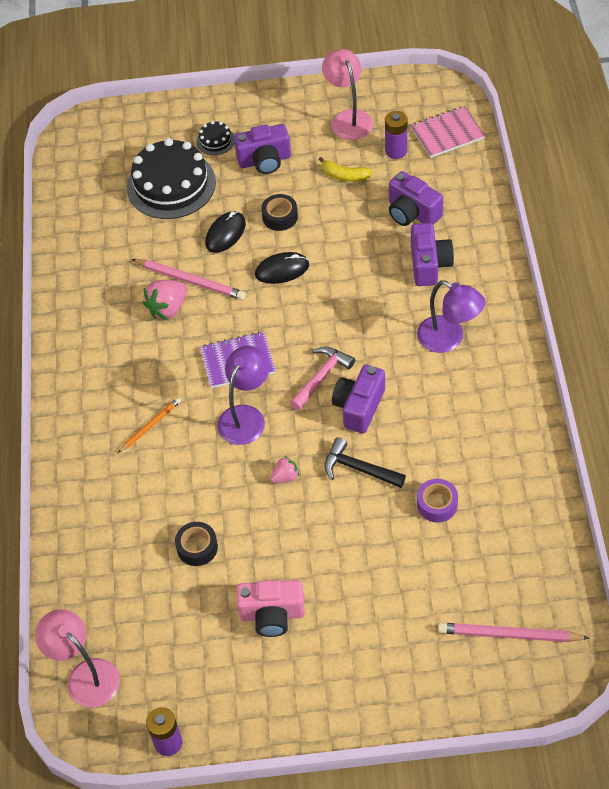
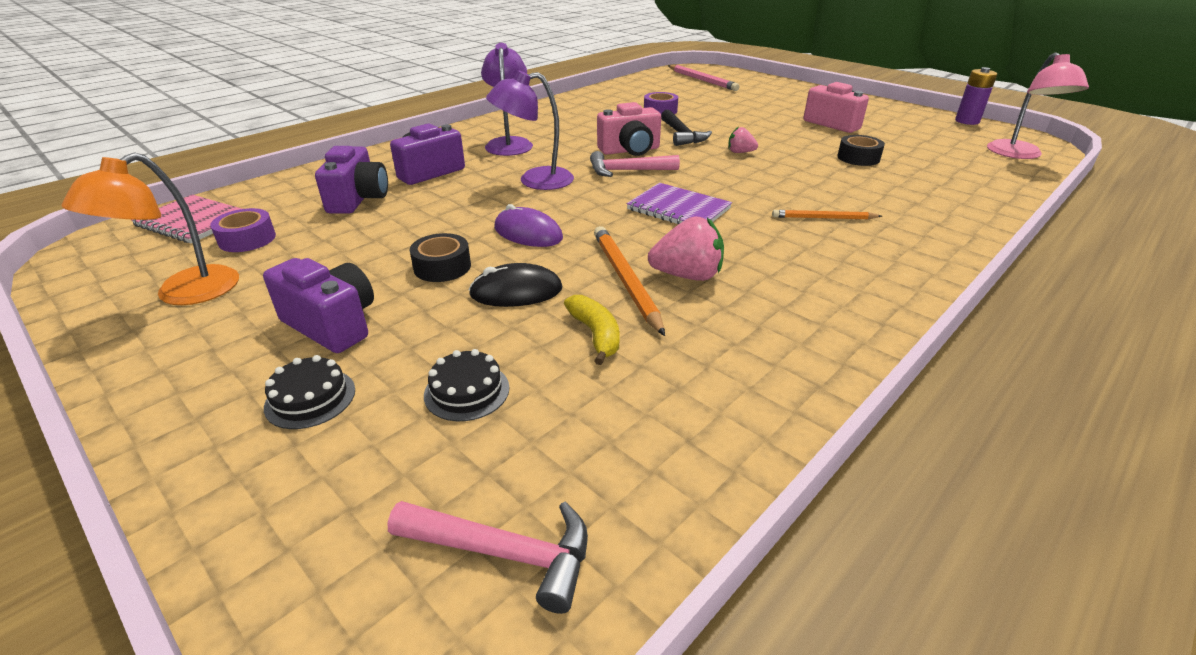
camera: 135 degrees left, 20 degrees down
black cake [127,138,216,219] -> black cake [424,349,509,421], size x0.44
pink pencil [132,259,246,300] -> orange pencil [594,226,665,336]
purple lamp [217,346,269,445] -> purple lamp moved to [486,71,574,190]
black mouse [255,252,309,284] -> purple mouse [494,204,563,247]
yellow banana [319,157,373,182] -> yellow banana moved to [564,295,620,365]
pink lamp [322,49,373,140] -> orange lamp [61,152,239,305]
purple camera [332,365,385,434] -> pink camera [597,102,661,156]
purple battery [385,111,407,159] -> purple tape [210,208,276,252]
none -> pink hammer [388,501,588,614]

